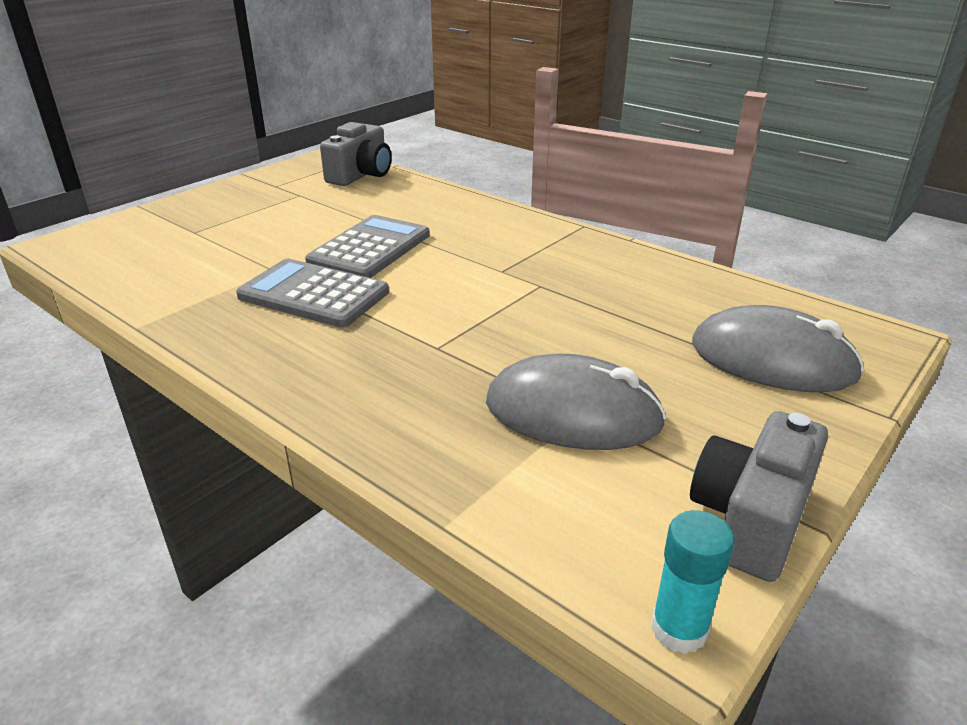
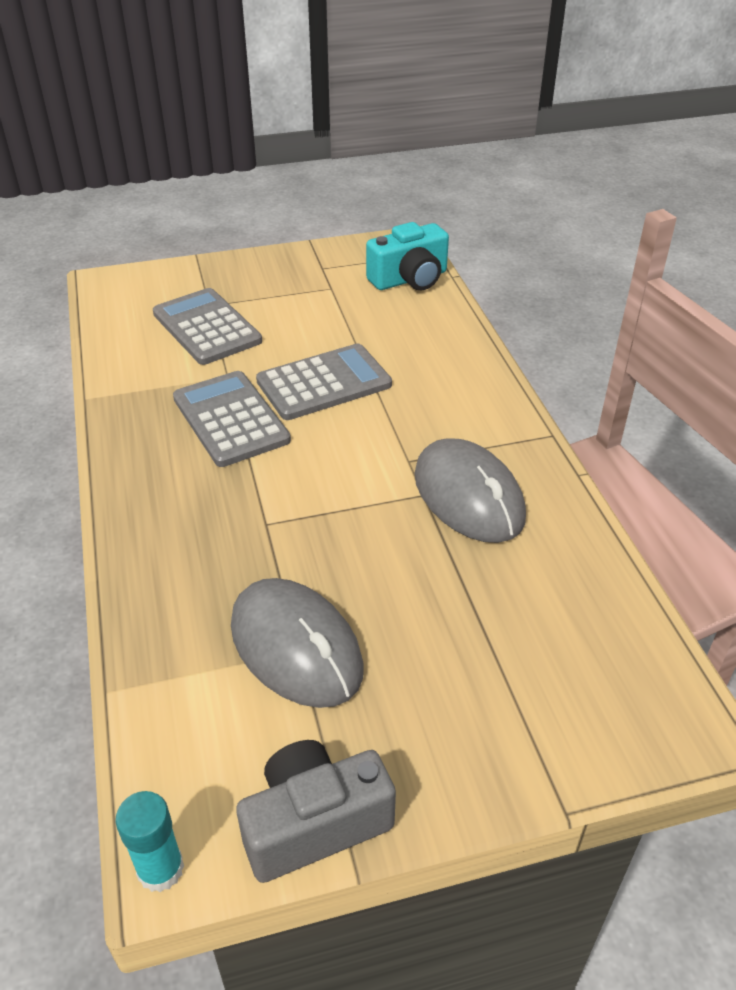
camera: 35 degrees right, 10 degrees up
grey camera [320,122,392,186] -> turquoise camera [366,222,449,290]
grey mouse [692,305,864,392] -> grey mouse moved to [415,438,526,543]
none -> grey calculator [153,288,262,365]

